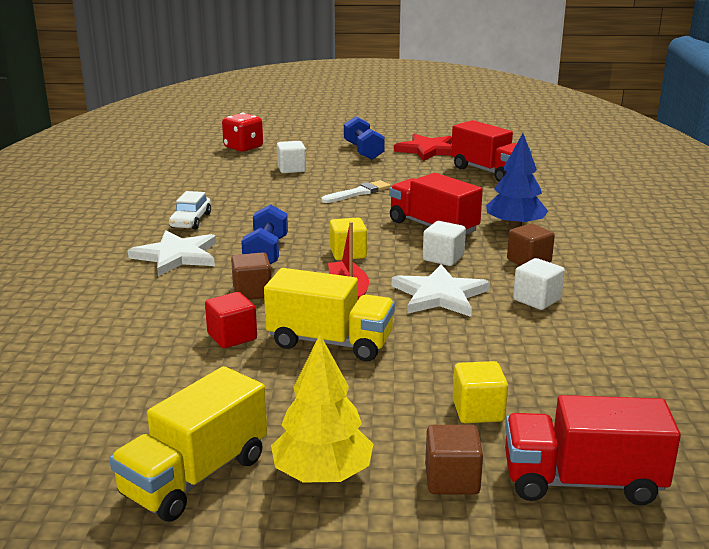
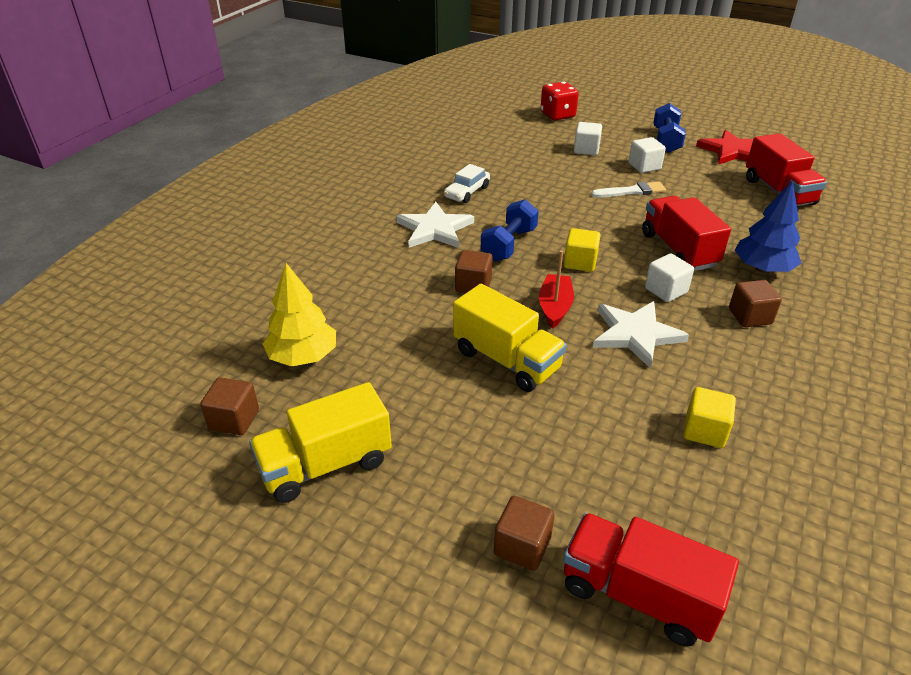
camera: 25 degrees right, 15 degrees up
red cube [205,292,257,348] -> none
yellow tree [271,335,374,483] -> yellow tree moved to [263,263,336,367]
yellow cube [453,361,508,423] -> yellow cube moved to [683,387,736,448]
white cube [513,258,565,310] -> white cube moved to [629,137,666,173]
none -> brown cube [200,377,259,435]

